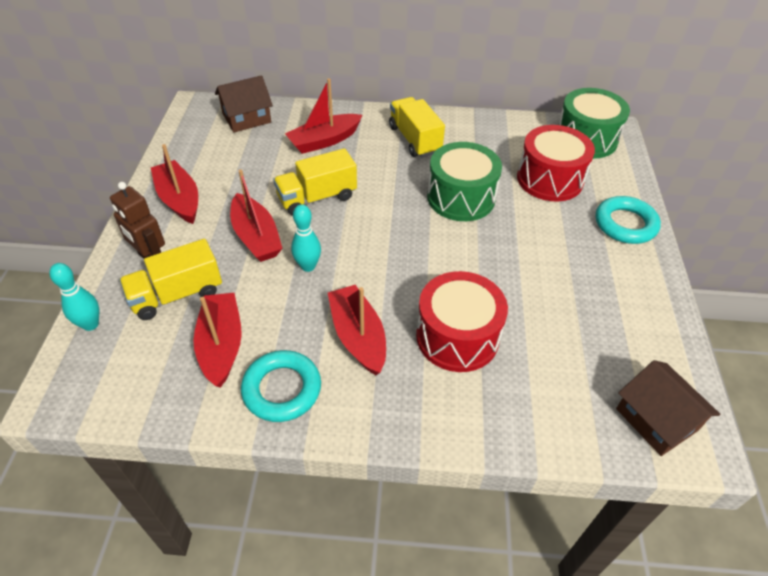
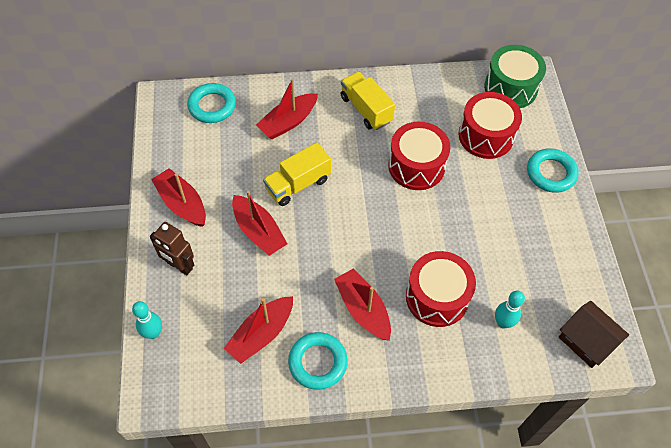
camera: 10 degrees left, 10 degrees up
yellow truck [119,239,222,320] -> none
red boat [193,293,242,388] -> red boat turned 120 degrees counterclockwise [224,296,293,364]
brown house [215,75,273,133] -> turquoise ring [187,83,236,123]
turquoise bowling pin [291,204,321,272] -> turquoise bowling pin moved to [495,291,525,328]
green drum [427,142,502,221] -> red drum [388,122,450,190]

